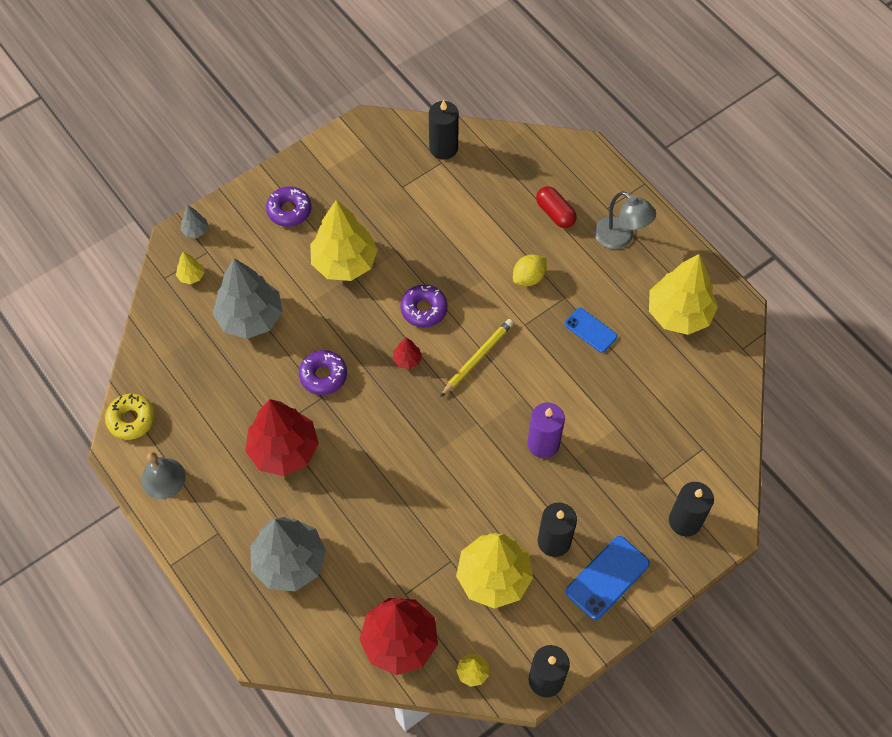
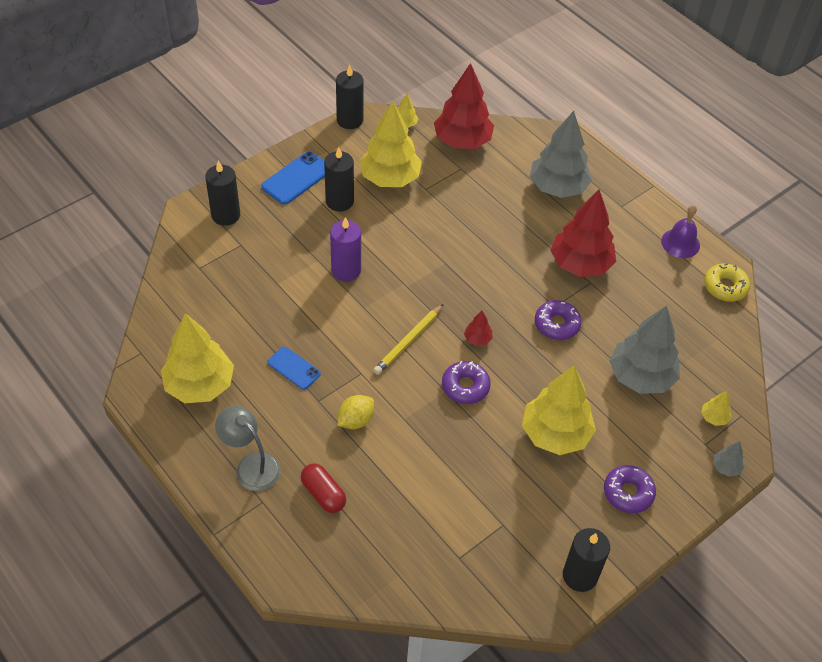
camera: 175 degrees right, 10 degrees down
grey bell [141,452,186,499] -> purple bell [661,205,700,258]
black candle [429,100,459,160] -> black candle moved to [563,528,610,592]

